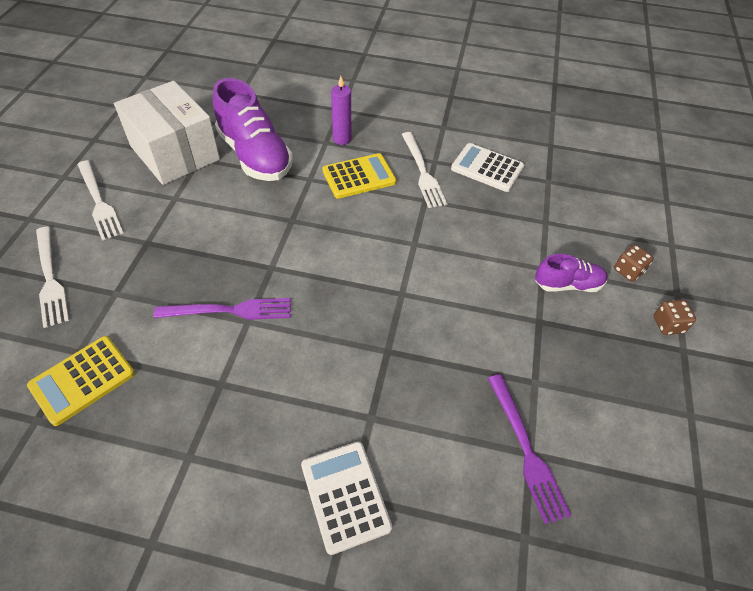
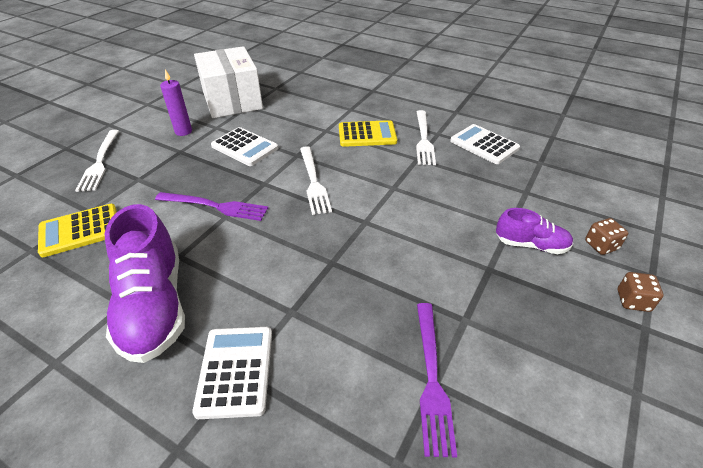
camera: 20 degrees right, 10 degrees down
white fork [77,160,123,241] -> white fork moved to [300,146,332,215]
purple shoe [213,78,293,181] -> purple shoe moved to [105,204,185,363]
purple candle [331,76,351,145] -> purple candle moved to [160,70,192,136]
none -> white calculator [211,127,278,166]

